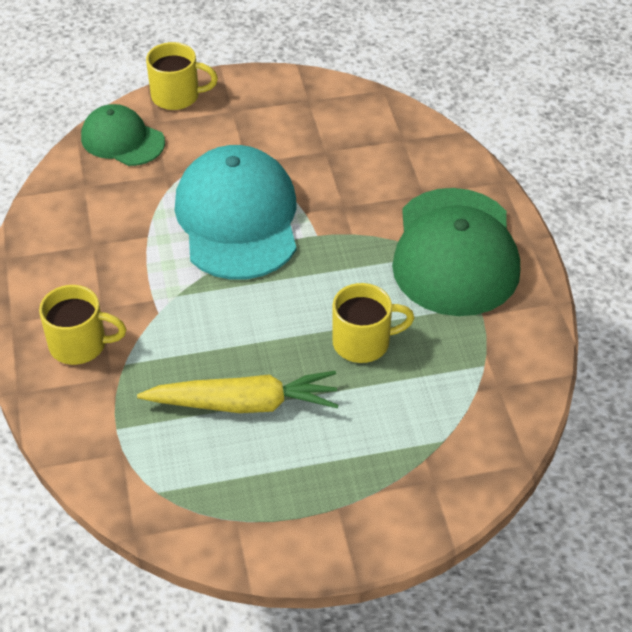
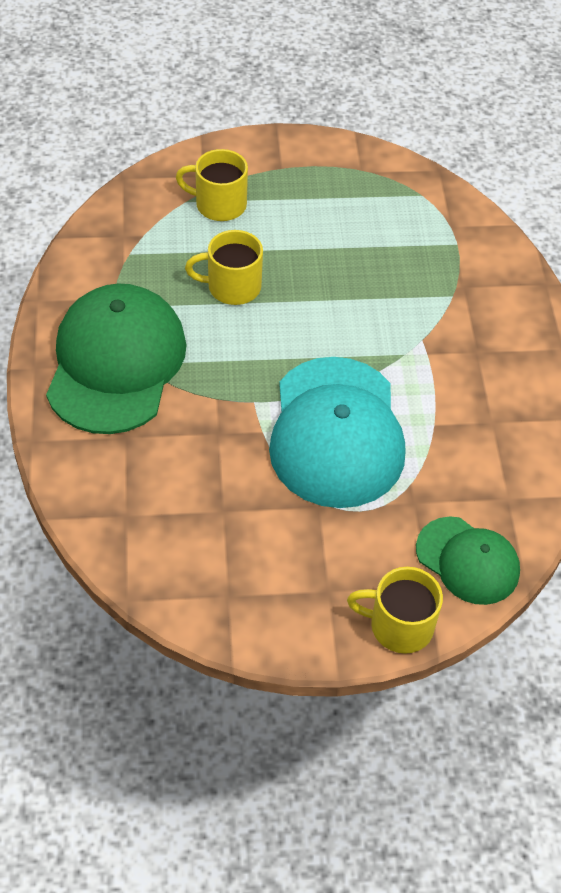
camera: 175 degrees left, 5 degrees up
yellow mug [39,285,126,365] -> yellow mug moved to [176,149,248,221]
yellow carrot [137,371,338,413] -> none

